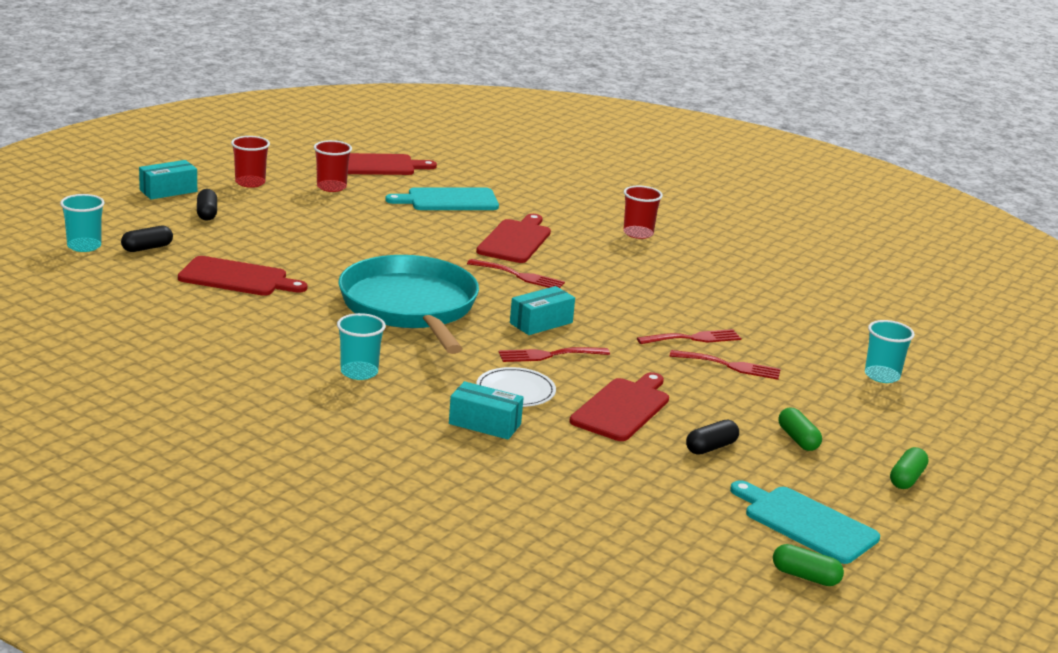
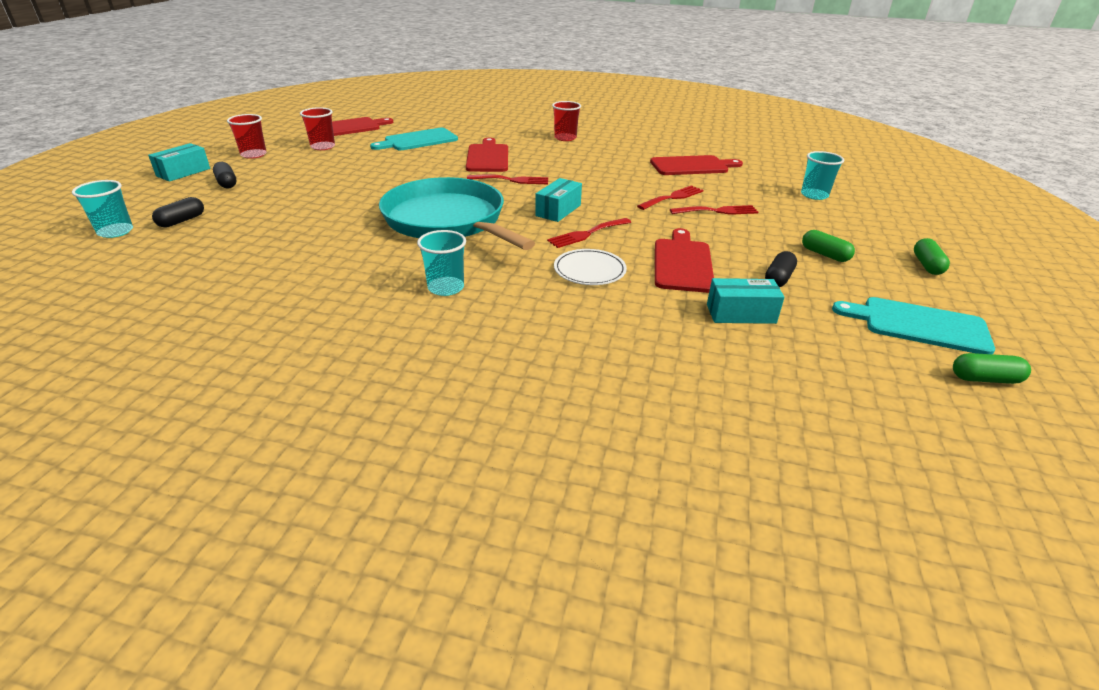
camera: 20 degrees left, 10 degrees up
red cutting board [178,256,308,296] -> red cutting board moved to [650,155,743,175]
turquoise box [449,381,524,440] -> turquoise box moved to [707,278,785,324]

